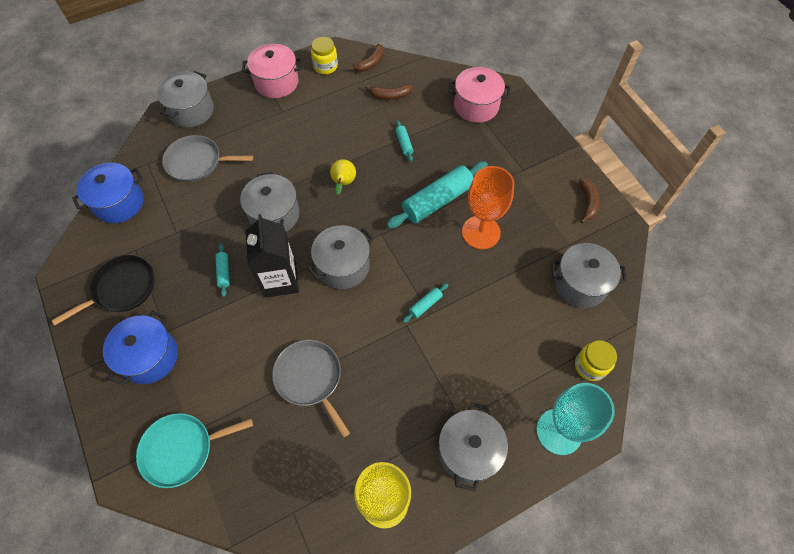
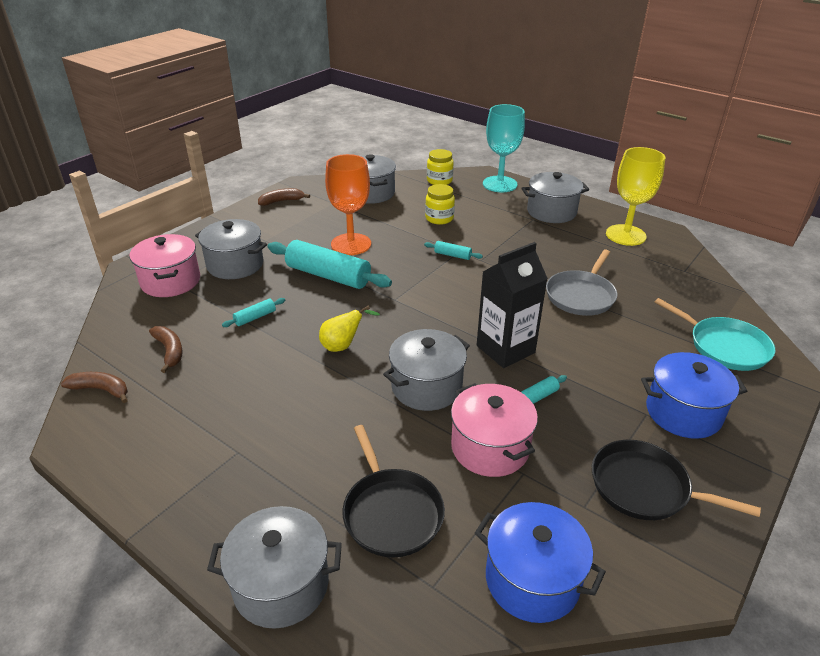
camera: 115 degrees left, 25 degrees down
grey pan [162,135,253,182] -> black pan [342,425,445,558]
pink pot [242,44,302,98] -> pink pot moved to [451,383,538,477]
grey pot [307,225,374,289] -> grey pot moved to [195,219,267,279]
yellow jar [311,37,338,74] -> yellow jar moved to [425,184,455,225]

